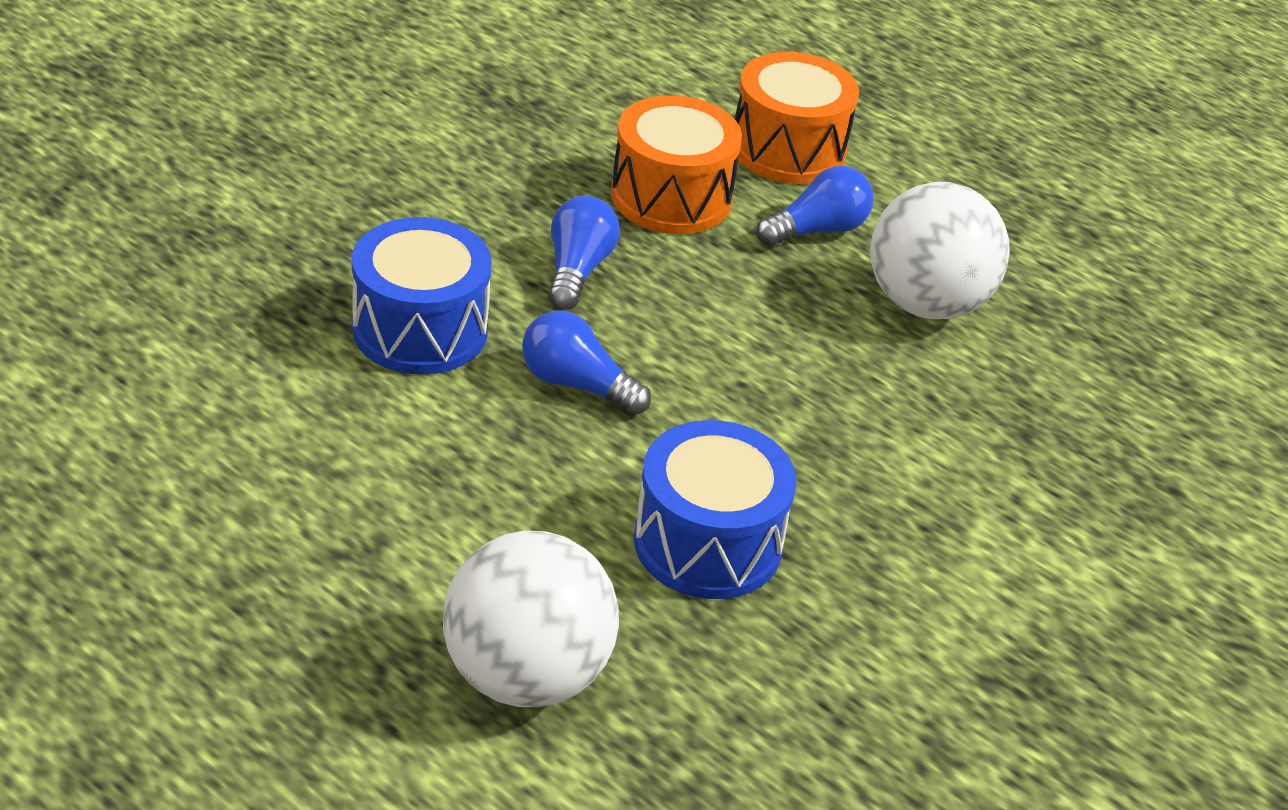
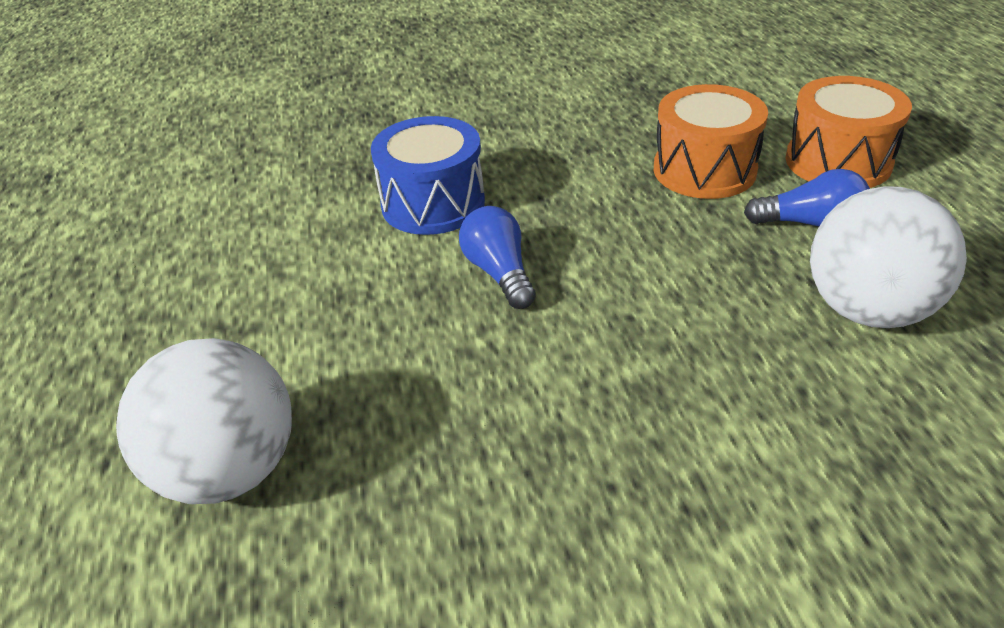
camera: 45 degrees right, 0 degrees up
blue light bulb [548,196,620,310] -> none
blue drum [634,420,797,599] -> none

